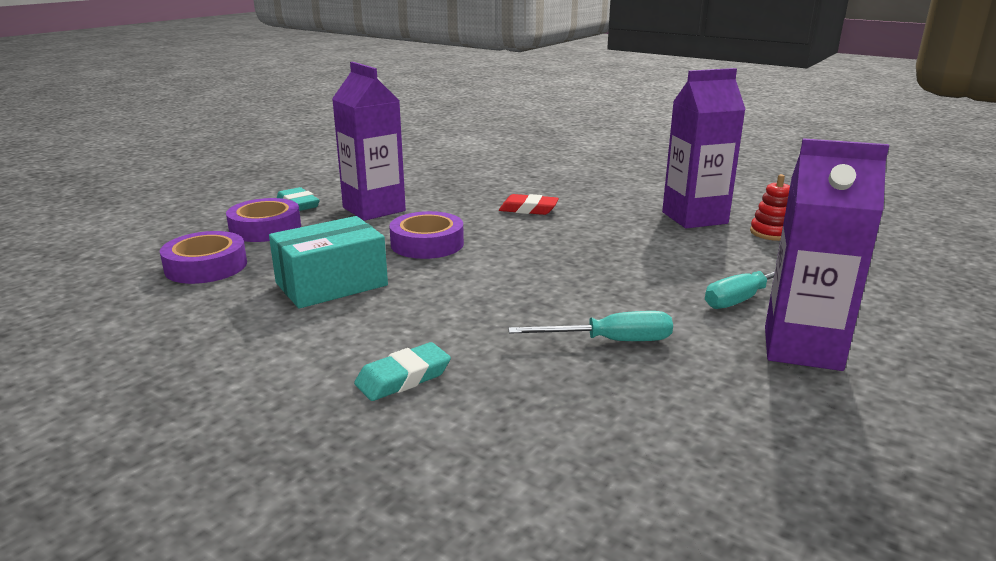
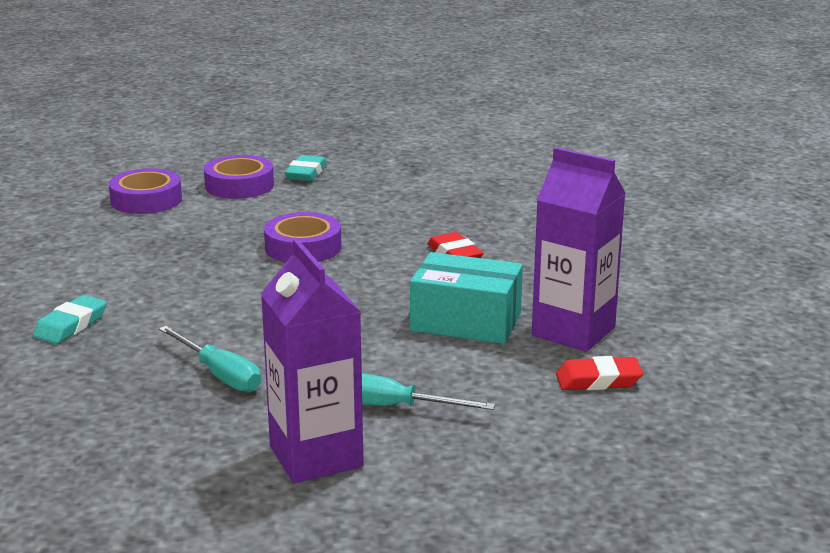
camera: 50 degrees right, 0 degrees up
turquoise box [269,216,388,308] -> turquoise box moved to [410,252,523,344]
purple carton [332,62,406,221] -> none
turquoise eraser [354,342,451,401] -> turquoise eraser turned 75 degrees counterclockwise [33,295,107,344]
red stacking toy [750,174,790,241] -> red eraser [556,356,643,390]

